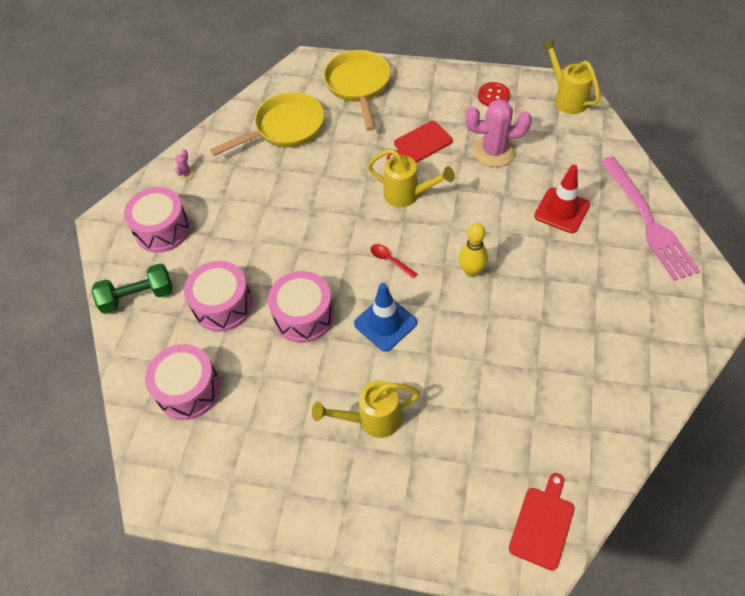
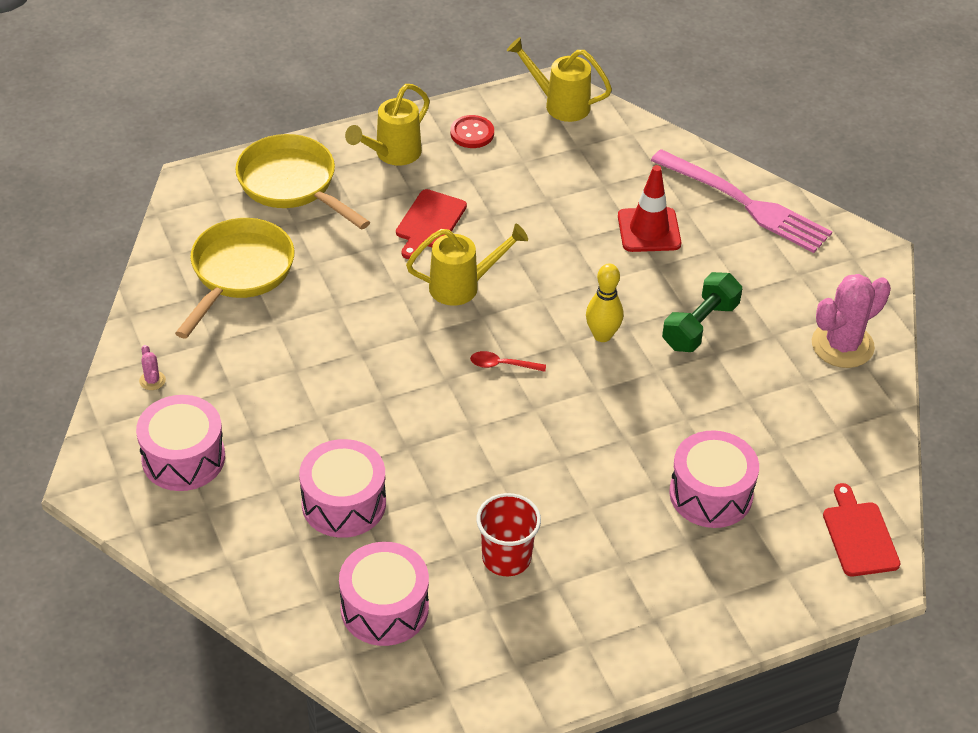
camera: 40 degrees left, 10 degrees down
green dumbbell [92,263,172,314] -> green dumbbell moved to [662,272,742,352]
pink drum [268,271,334,343] -> pink drum moved to [669,430,759,528]
yellow watering can [312,381,420,438] -> yellow watering can moved to [345,84,430,166]
blue traffic cone [354,283,417,352] -> none
pink cactus [466,99,532,167] -> pink cactus moved to [812,274,891,368]
none -> red cup [476,493,541,576]

